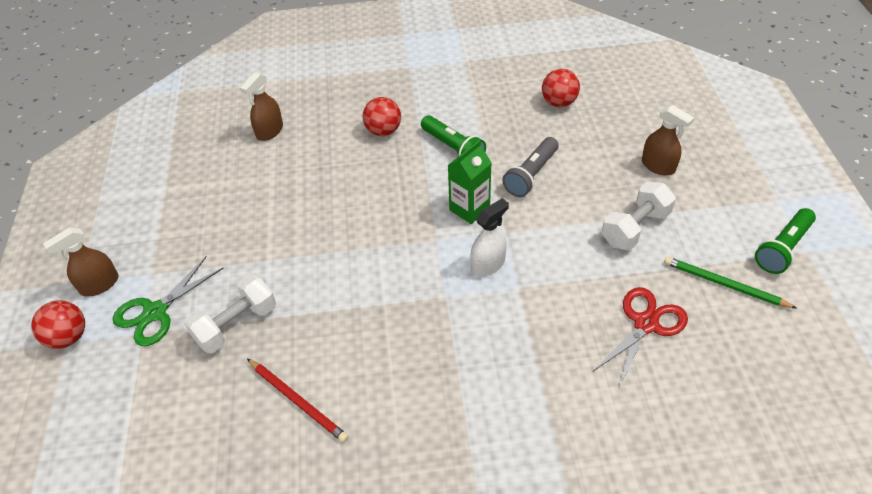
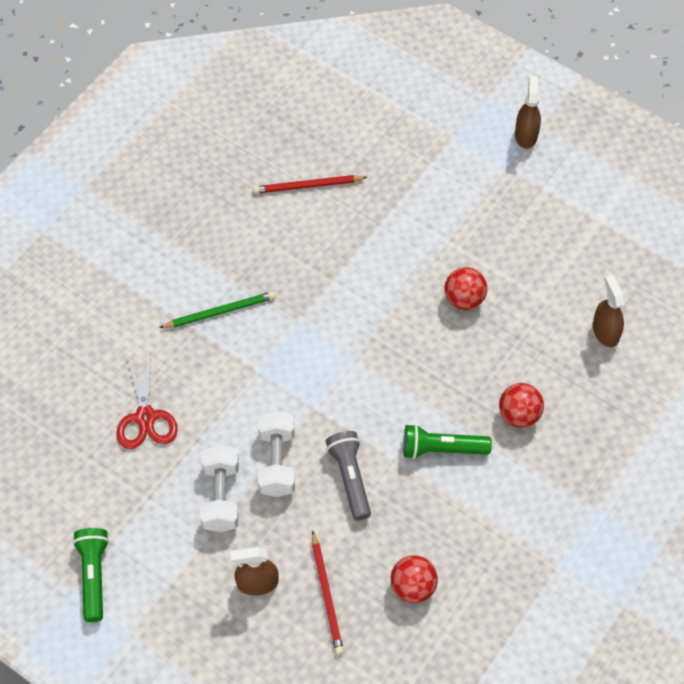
camera: 130 degrees right, 10 degrees up
red ball [31,300,85,349] -> red ball moved to [445,267,487,310]
green scissors [113,256,223,346] -> none
white dumbbell [184,274,276,353] -> white dumbbell moved to [258,411,295,497]
green carton [448,140,492,224] -> none
white spray bottle [471,198,509,277] -> none
green pencil [664,257,796,308] -> green pencil moved to [159,291,275,328]
none -> red pencil [312,530,344,655]

